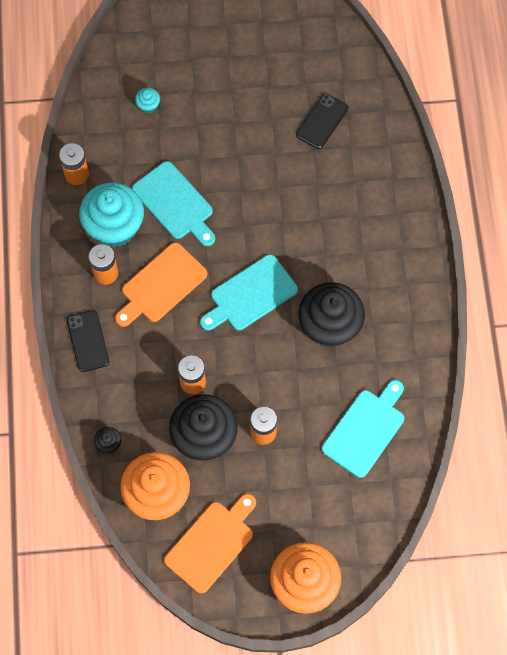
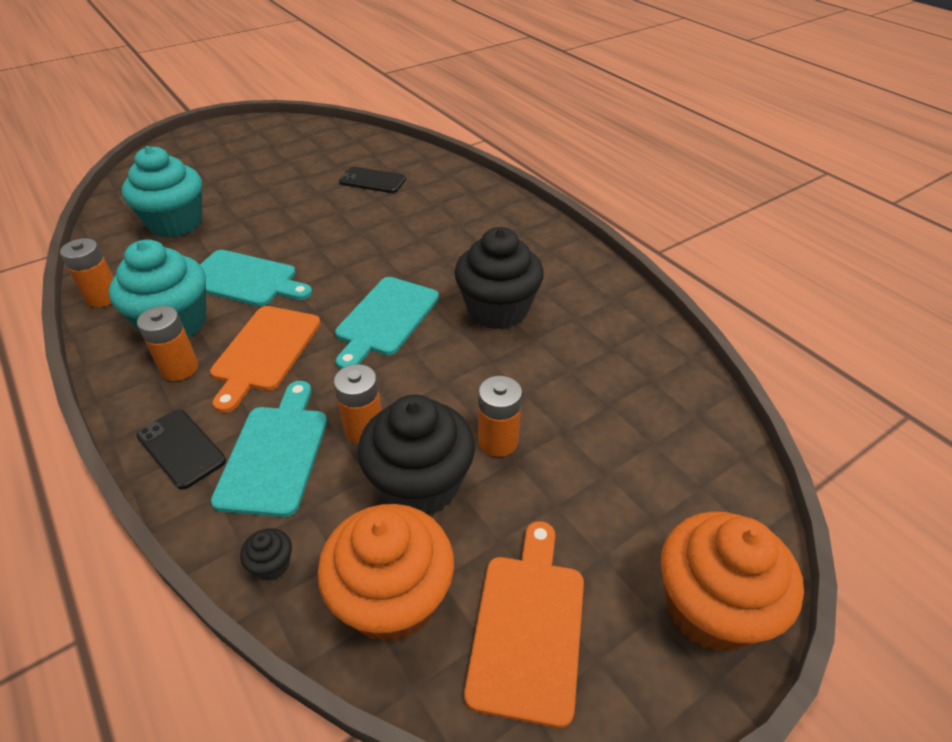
camera: 30 degrees left, 25 degrees down
turquoise cupcake [135,88,160,114] -> turquoise cupcake [122,146,202,237], size x2.47
black phone [296,94,348,149] -> black phone turned 75 degrees counterclockwise [339,167,406,193]
turquoise cutting board [322,380,404,478] -> turquoise cutting board moved to [211,381,327,517]

